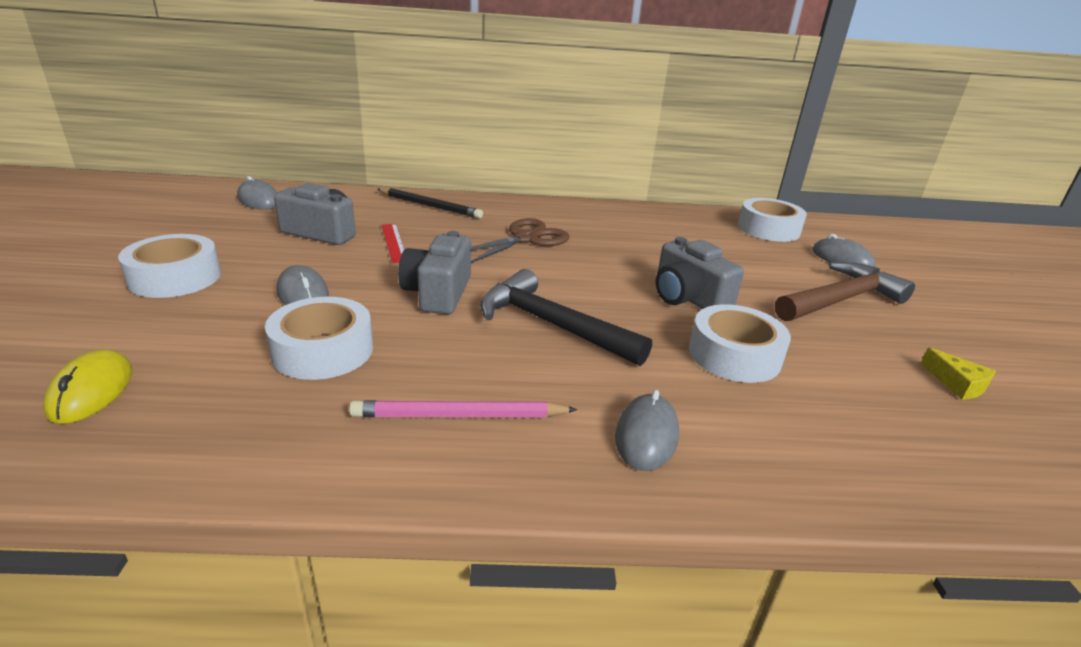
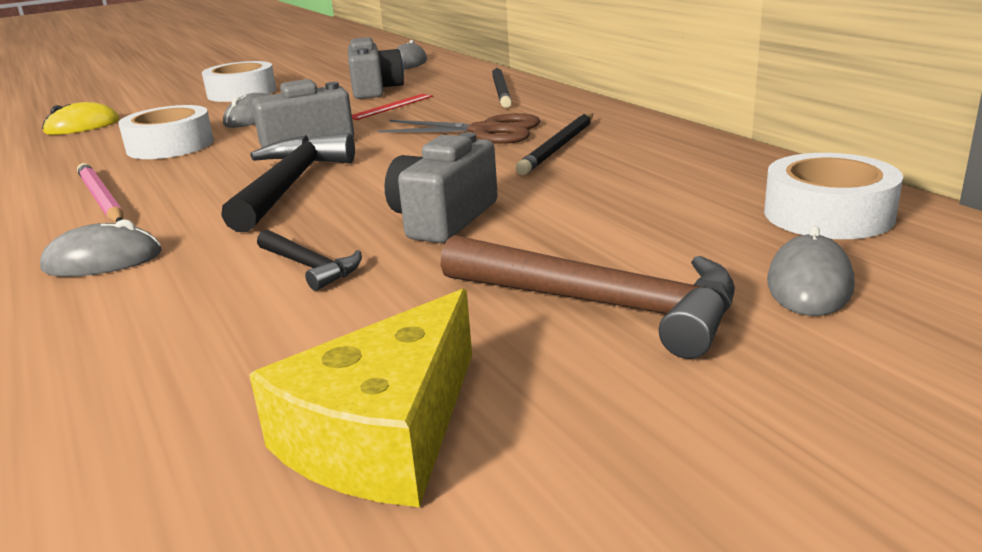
camera: 65 degrees right, 5 degrees down
white tape [689,304,791,383] -> black hammer [257,230,362,291]
yellow cheese [920,347,996,400] -> yellow cheese [249,289,472,507], size x2.11
none -> black pencil [516,113,593,175]

